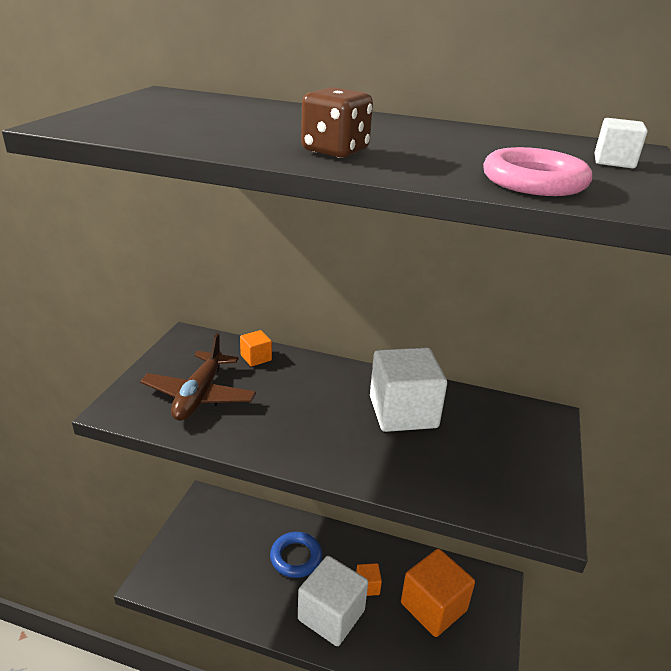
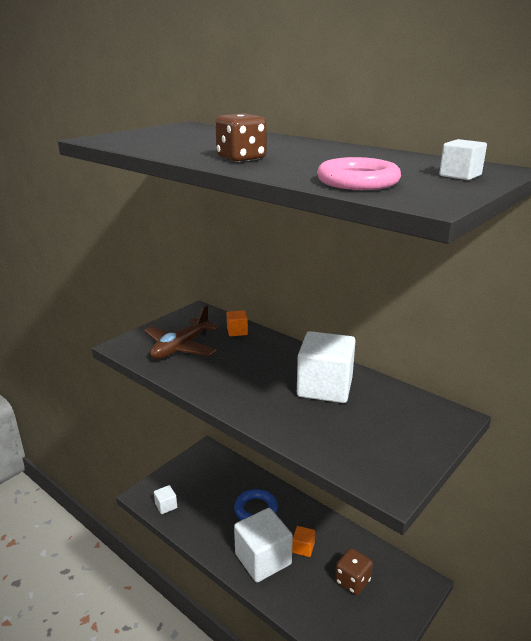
camera: 25 degrees right, 5 degrees down
orange cube [401,549,475,637] -> brown dice [335,548,373,595]
none -> white cube [154,485,177,514]

